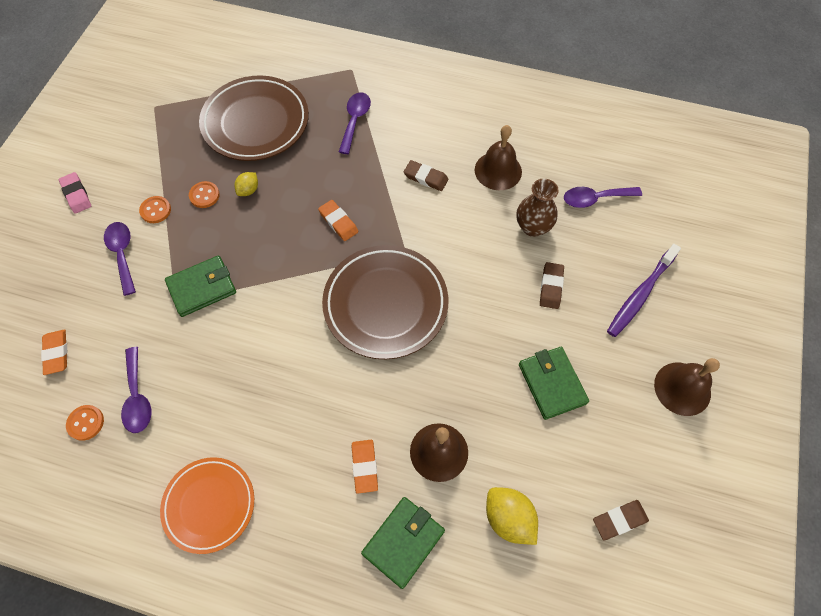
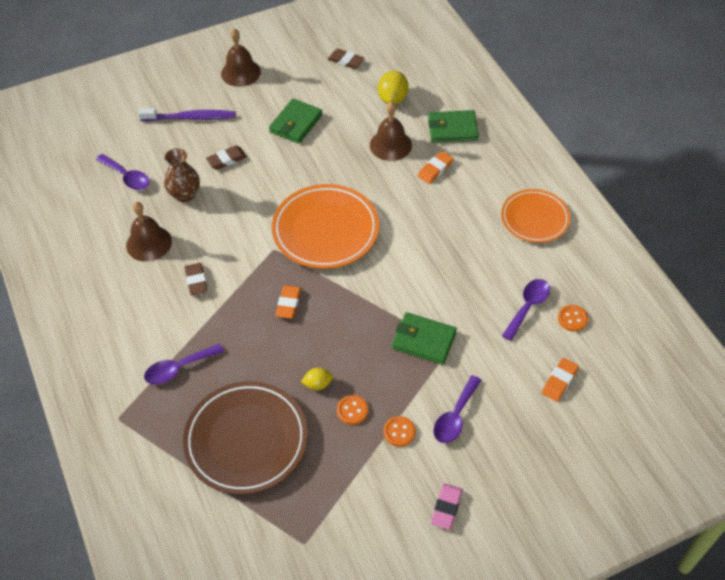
camera: 130 degrees left, 10 degrees down
brown plate [322,245,448,359] -> orange plate [272,184,379,269]

